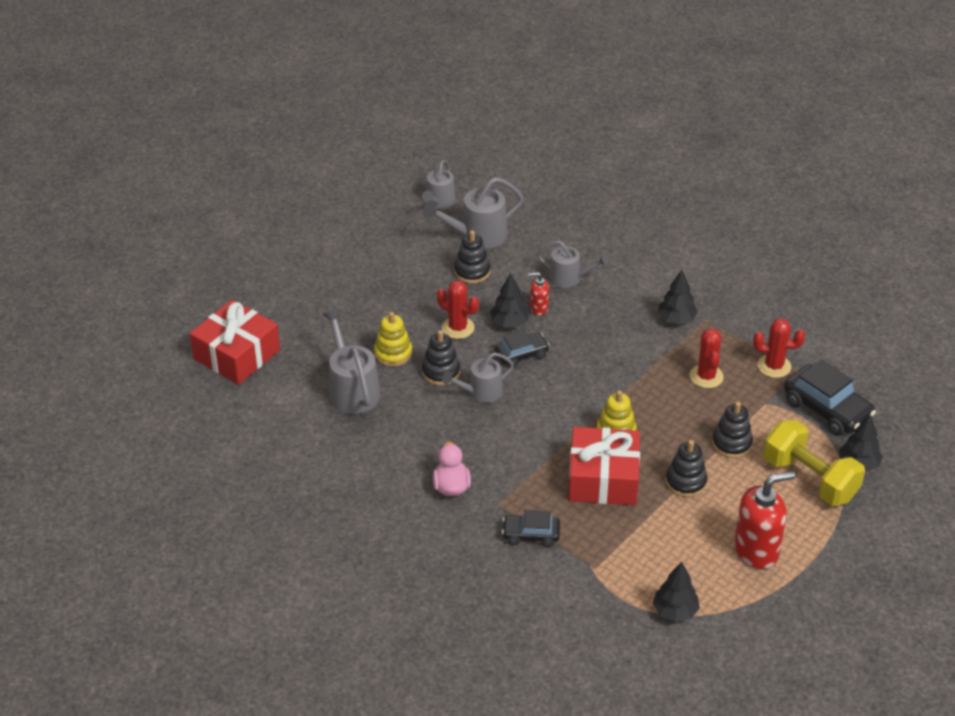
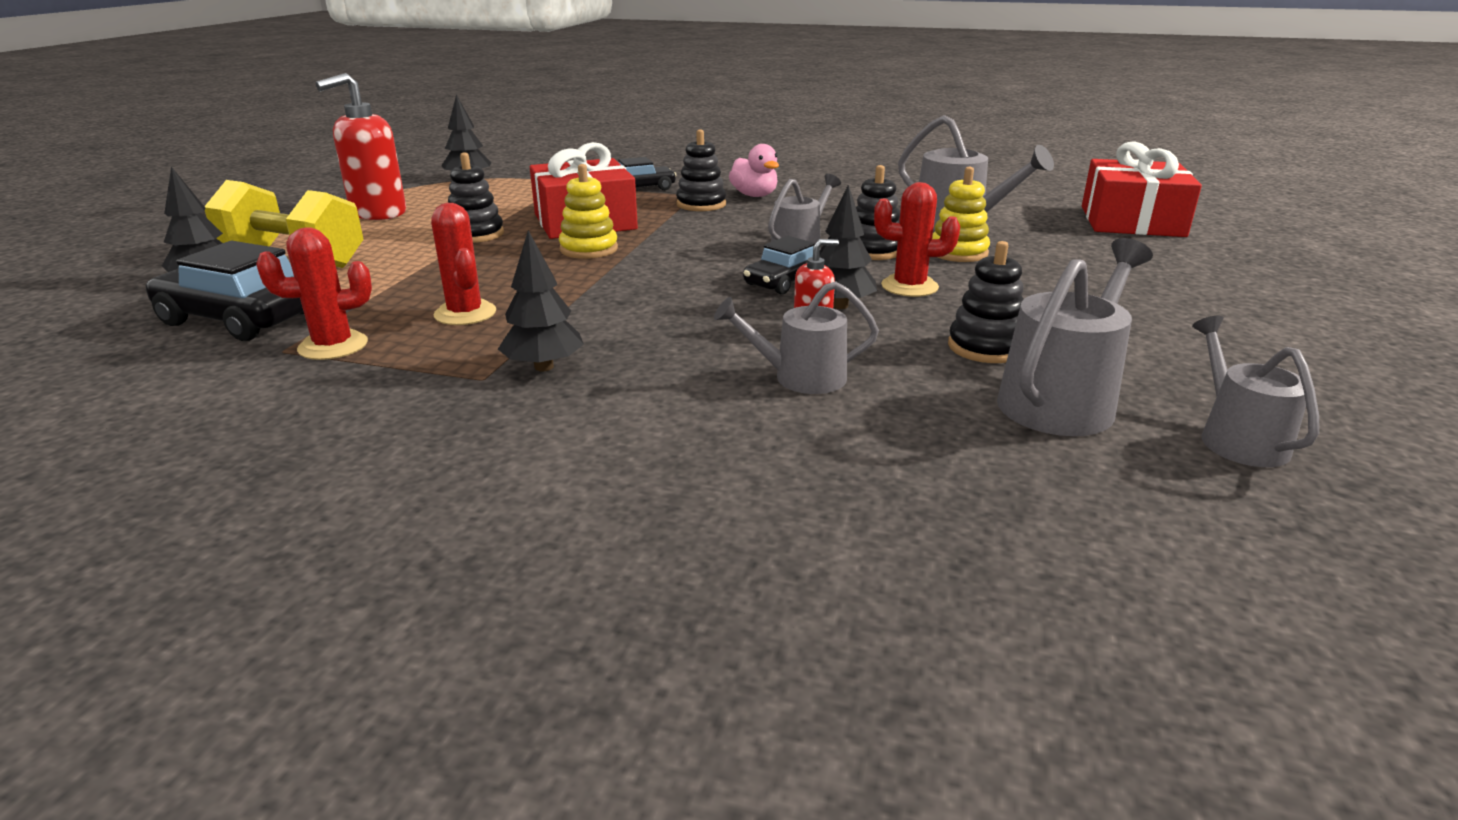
camera: 155 degrees right, 15 degrees down
black stacking toy [712,402,753,458] -> black stacking toy moved to [676,129,726,211]

